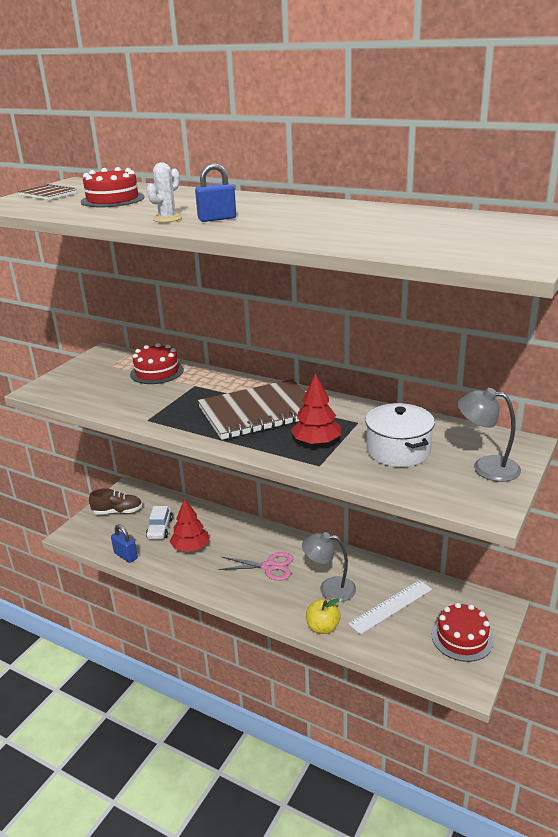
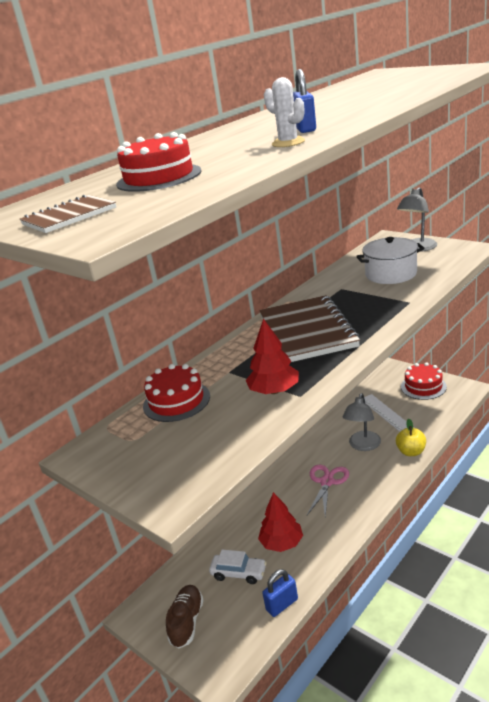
camera: 75 degrees left, 0 degrees up
red tree [291,373,341,445] -> red tree moved to [246,318,299,394]

